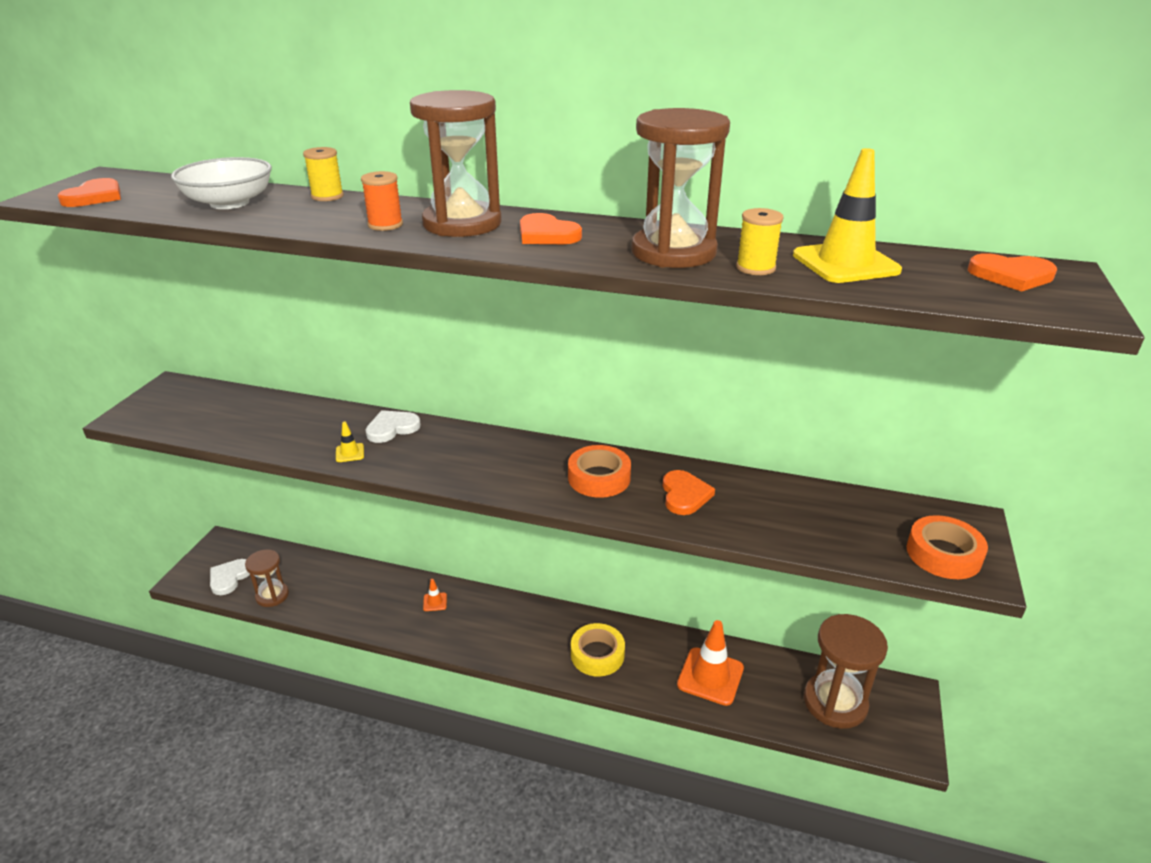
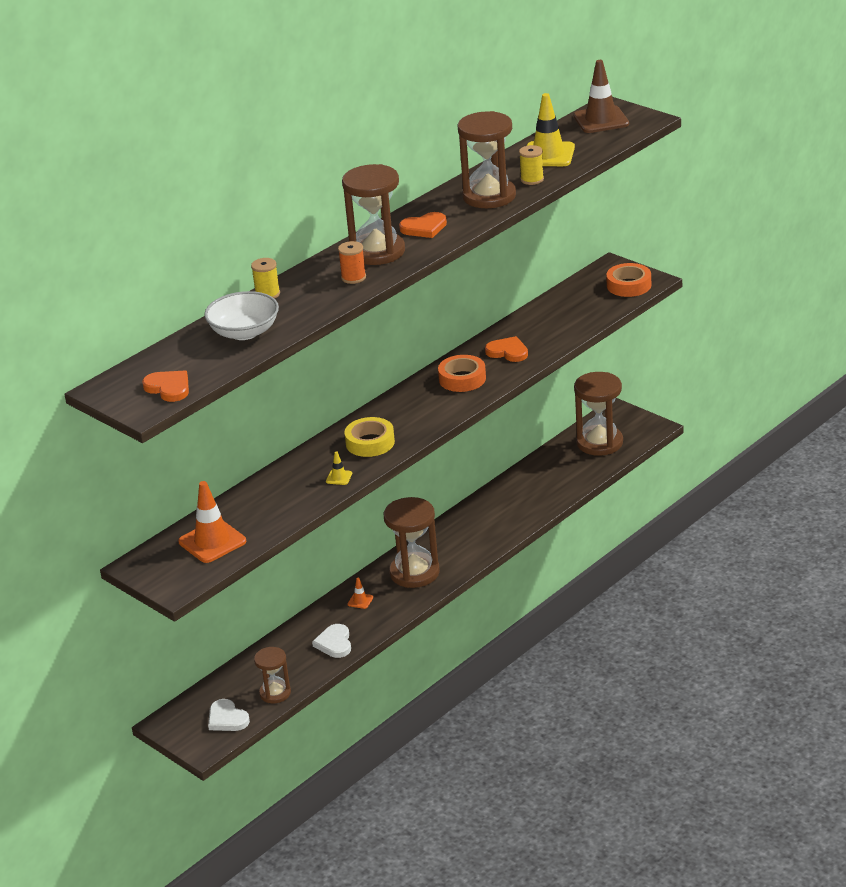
camera: 60 degrees left, 0 degrees up
white heart [366,410,421,443] -> white heart moved to [312,624,351,658]
yellow tape [571,623,625,677] -> yellow tape moved to [344,417,395,457]
orange traffic cone [677,620,744,706] -> orange traffic cone moved to [178,481,246,563]
orange heart [968,253,1057,292] -> brown traffic cone [573,60,629,133]
none -> brown hourglass [384,497,440,588]

